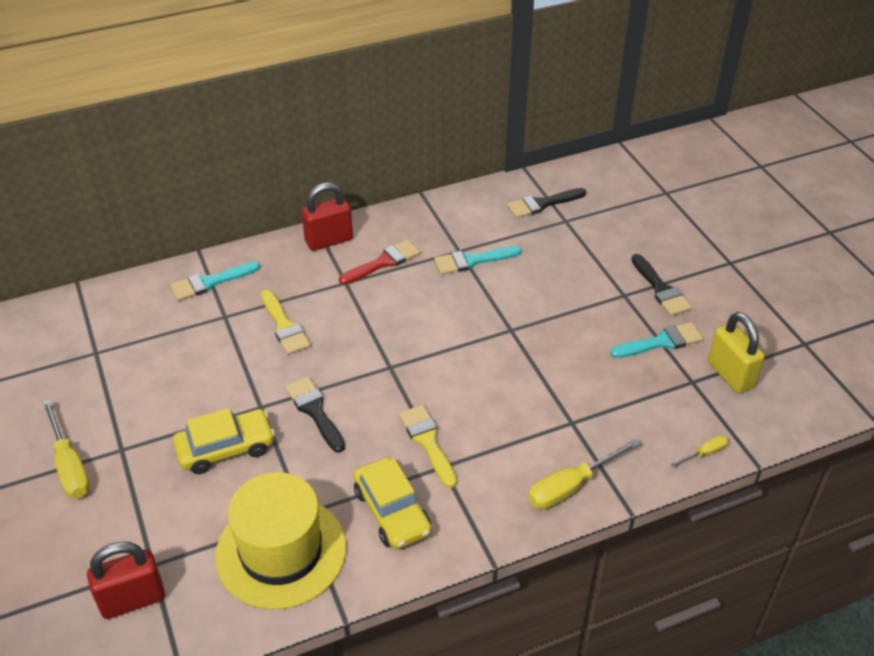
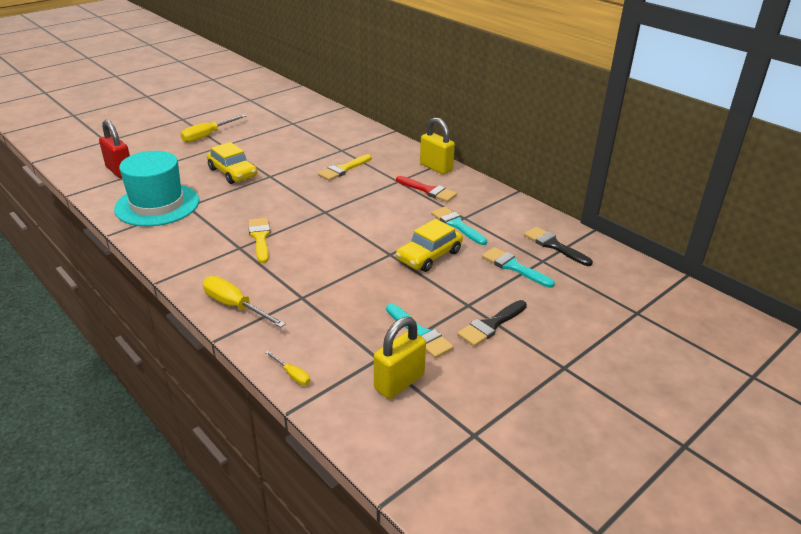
camera: 70 degrees right, 10 degrees down
turquoise brush [170,262,260,301] -> turquoise brush moved to [482,247,555,288]
yellow hat [215,472,346,610] -> turquoise hat [114,151,199,226]
black brush [285,376,345,453] -> none
red padlock [301,182,353,251] -> yellow padlock [420,117,455,174]
yellow car [353,457,432,549] -> yellow car moved to [396,219,463,272]
yellow brush [399,405,457,488] -> yellow brush turned 60 degrees counterclockwise [248,218,271,263]

